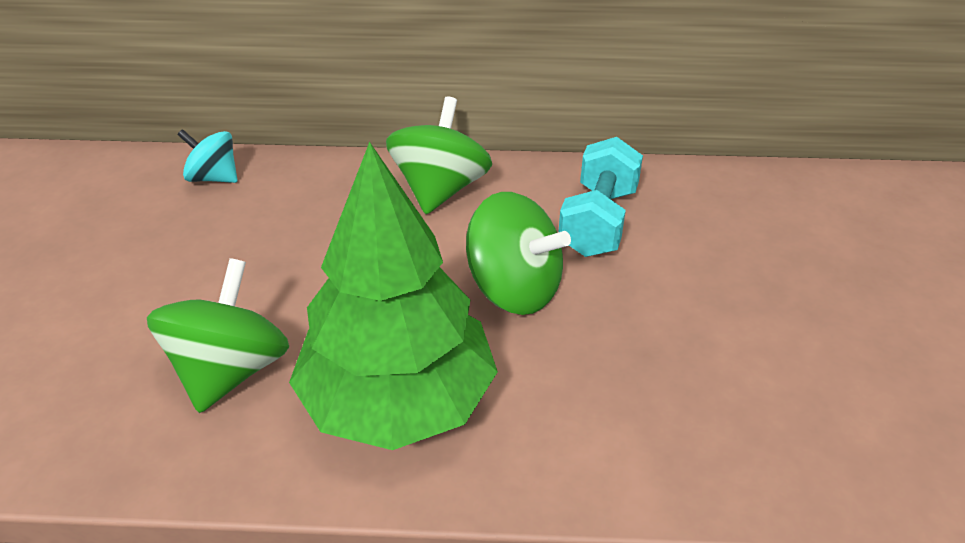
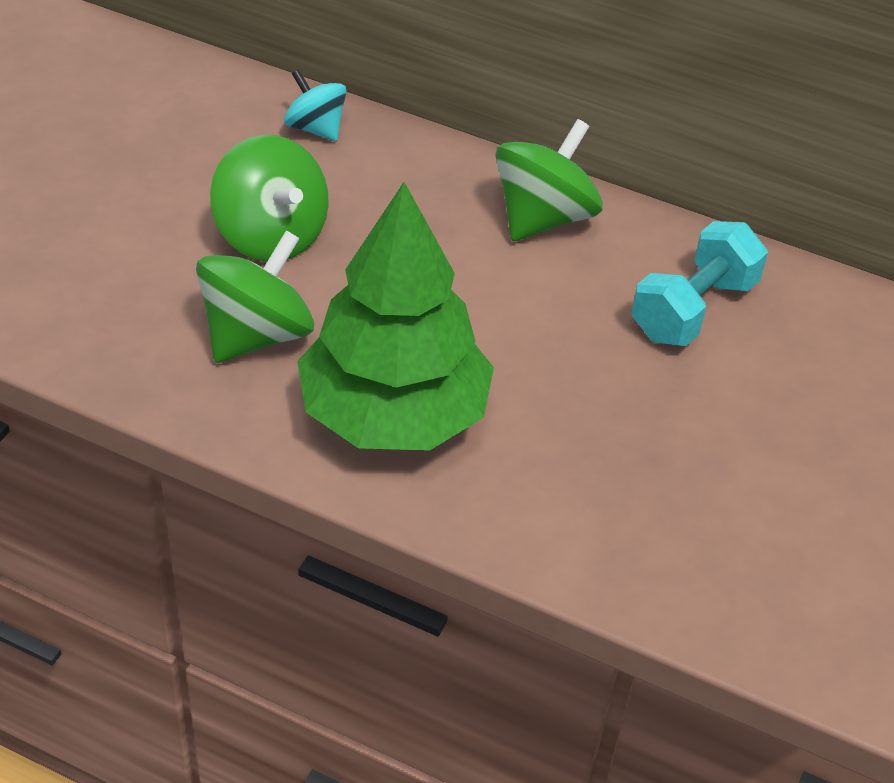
camera: 20 degrees right, 5 degrees up
green spinning top [466,192,571,315] -> green spinning top moved to [210,135,329,262]

